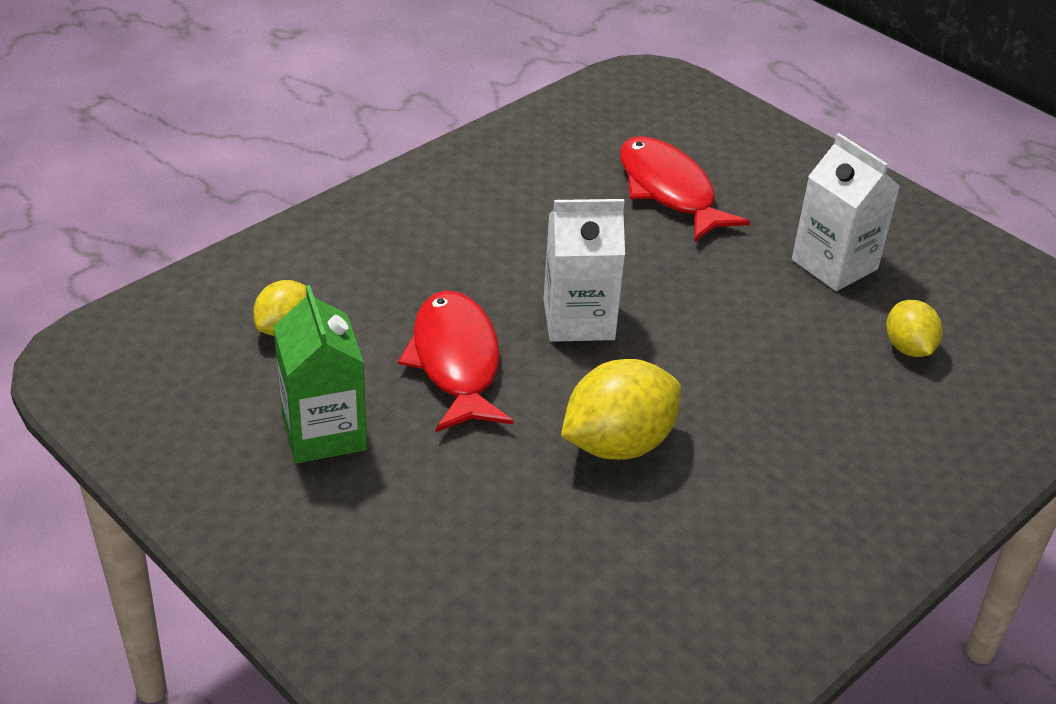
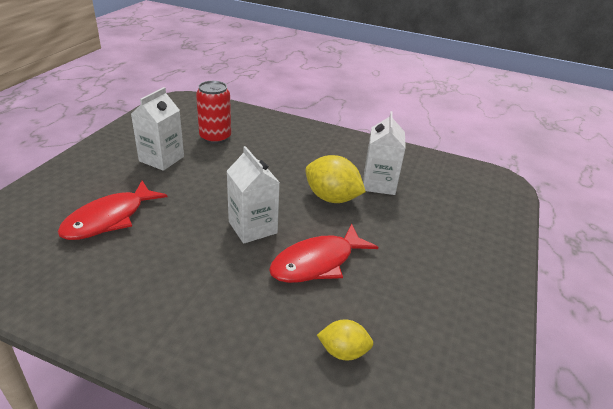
camera: 115 degrees left, 5 degrees down
green carton [273,285,367,464] -> none
yellow lemon [886,300,943,357] -> red can [196,81,231,144]
none -> white carton [363,111,406,195]

